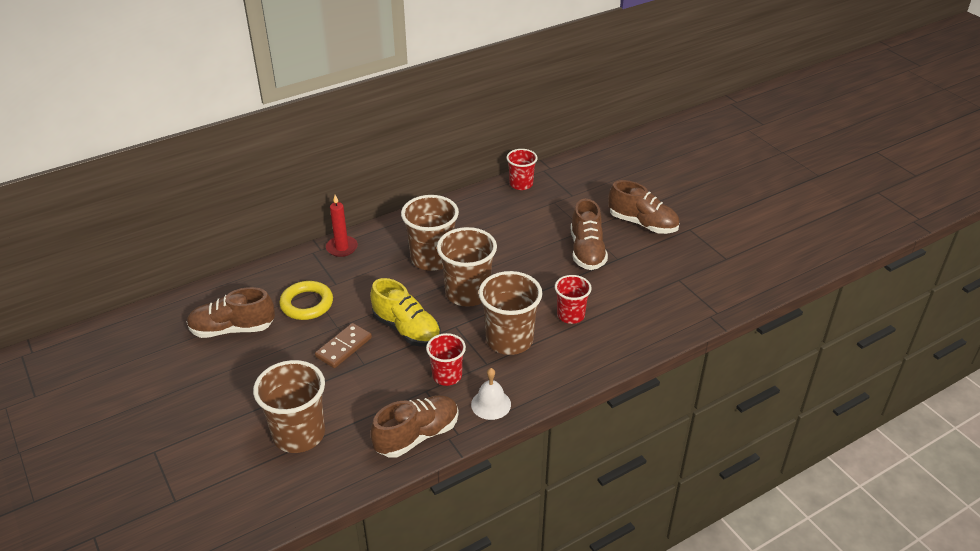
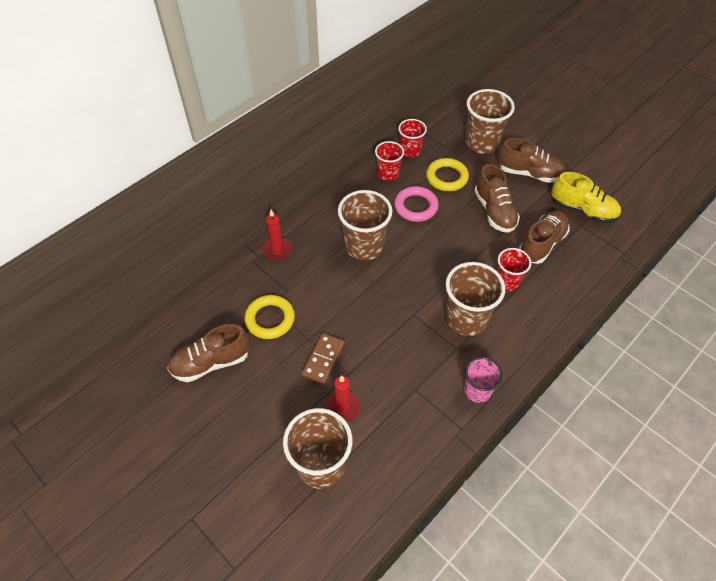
camera: 15 degrees left, 15 degrees up
yellow shoe [370,278,441,346] -> yellow shoe moved to [551,172,621,223]
brown shoe [370,395,459,458] -> brown shoe moved to [519,211,570,264]
red cup [426,333,466,386] -> red cup moved to [375,141,404,181]
brown cup [437,227,497,307] -> brown cup moved to [465,89,515,154]
white bell [471,368,511,420] -> pink cup [464,357,503,403]
none -> red candle [325,375,361,423]
none -> pink ring [394,186,439,222]
none -> yellow ring [426,158,469,191]

